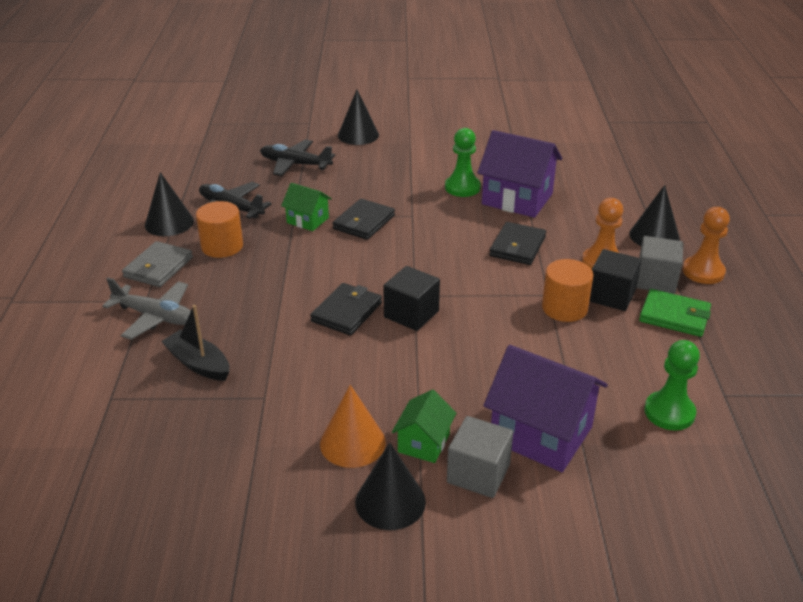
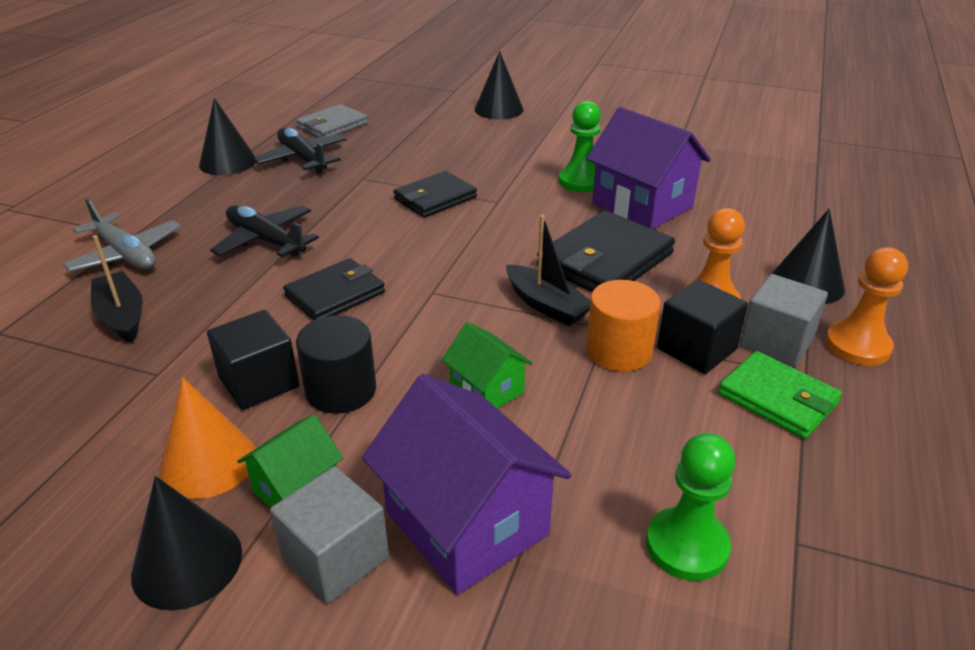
camera: 20 degrees right, 0 degrees up
grey wallet [122,241,193,287] -> grey wallet moved to [296,104,368,137]
orange cylinder [196,201,243,258] -> none
black plane [260,140,335,176] -> black plane moved to [210,205,319,257]
green house [281,183,332,231] -> green house moved to [442,322,533,409]
black cube [383,266,440,331] -> black cube moved to [207,310,299,410]
black wallet [489,222,546,265] -> black wallet [537,211,675,292], size x1.51
none -> black cylinder [296,315,376,414]
none -> black boat [506,215,590,326]

